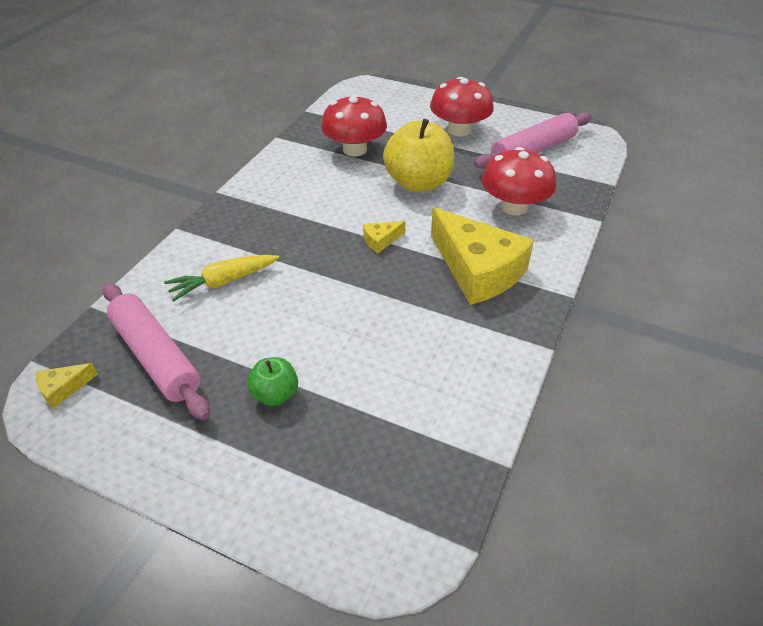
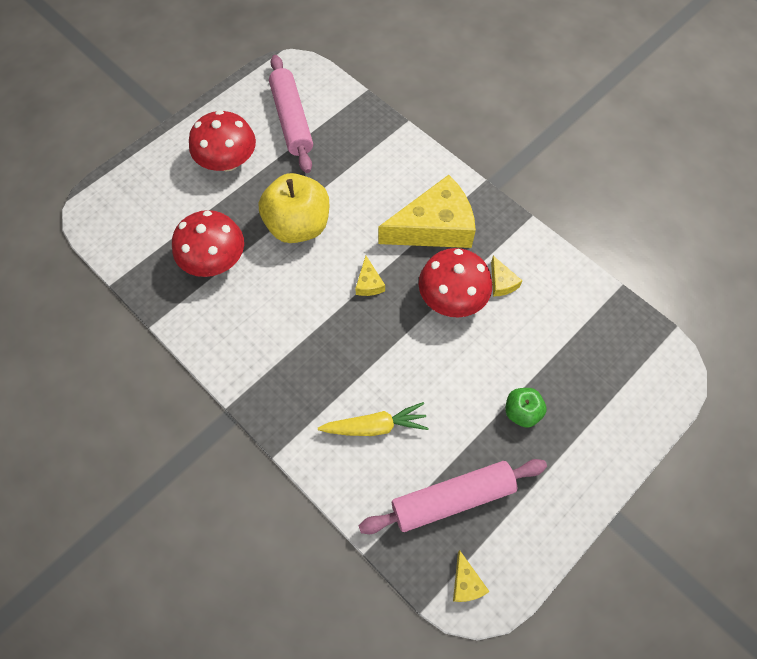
camera: 70 degrees left, 20 degrees up
yellow carrot [164,255,279,302] -> yellow carrot turned 90 degrees counterclockwise [318,402,429,436]
red mushroom [482,147,556,215] -> red mushroom moved to [419,248,492,317]
none -> yellow cheese [491,256,522,296]

